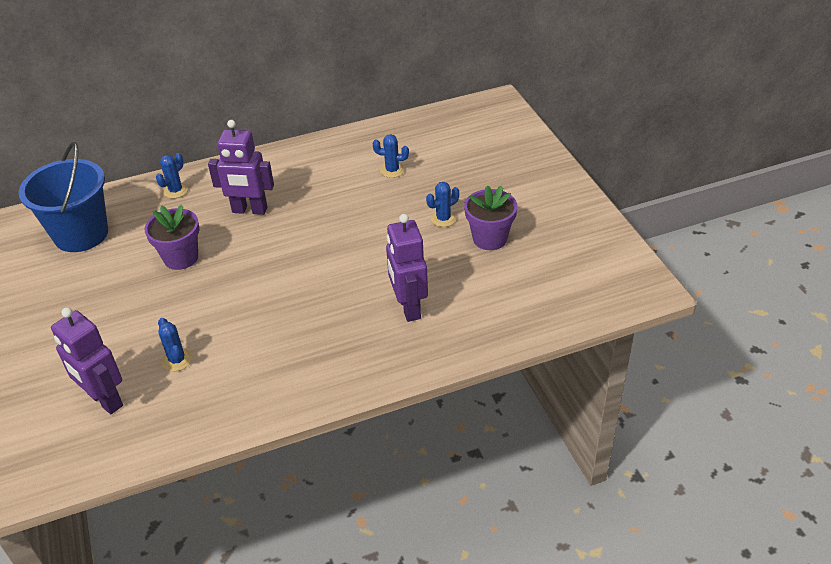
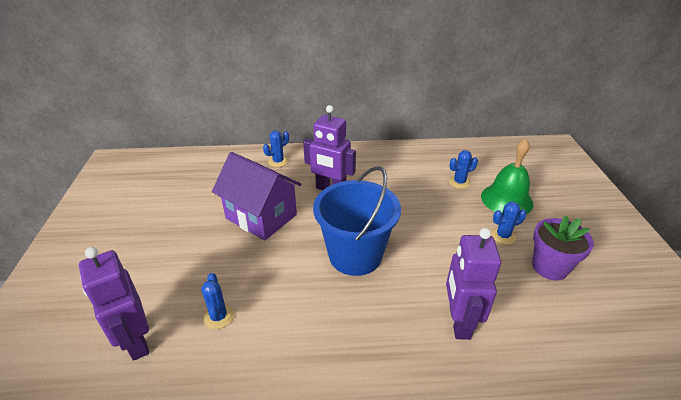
camera: 15 degrees right, 5 degrees down
blue bucket [19,142,108,252] -> blue bucket moved to [313,166,401,276]
purple flower pot [145,205,199,270] -> purple house [212,152,301,241]
blue cactus [373,134,409,178] -> blue cactus turned 45 degrees counterclockwise [449,150,478,189]
none -> green bell [481,139,533,214]

